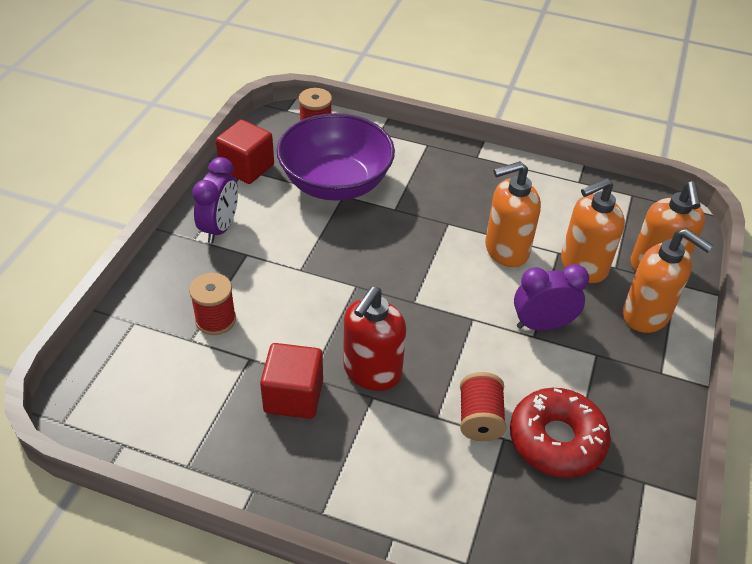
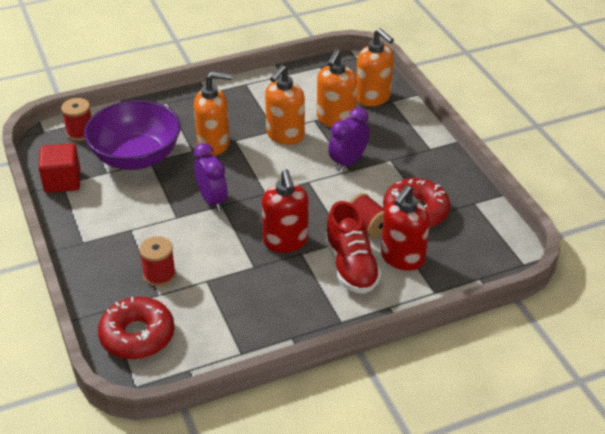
camera: 40 degrees left, 5 degrees down
purple clock [192,157,238,243] -> purple clock moved to [194,143,228,212]
red cube [260,343,323,419] -> none
orange soap dispenser [623,228,713,333] -> orange soap dispenser moved to [194,72,232,156]
none -> red donut [98,297,175,360]
none -> red shoe [325,201,382,294]
none -> red soap dispenser [381,185,430,271]

